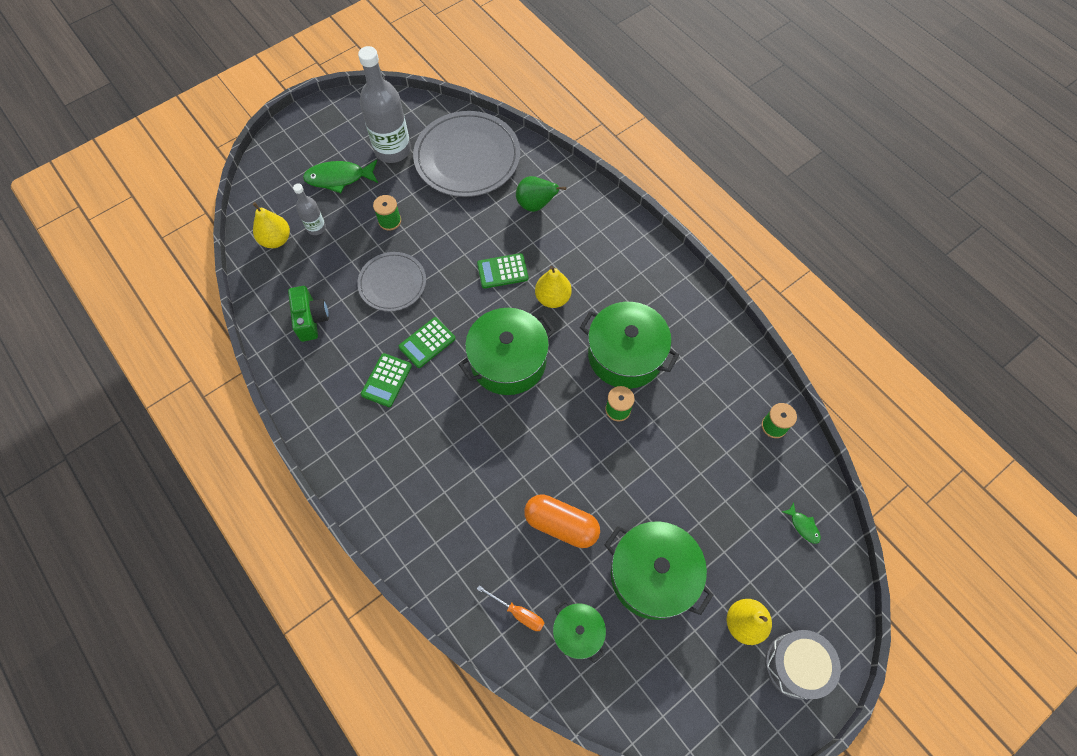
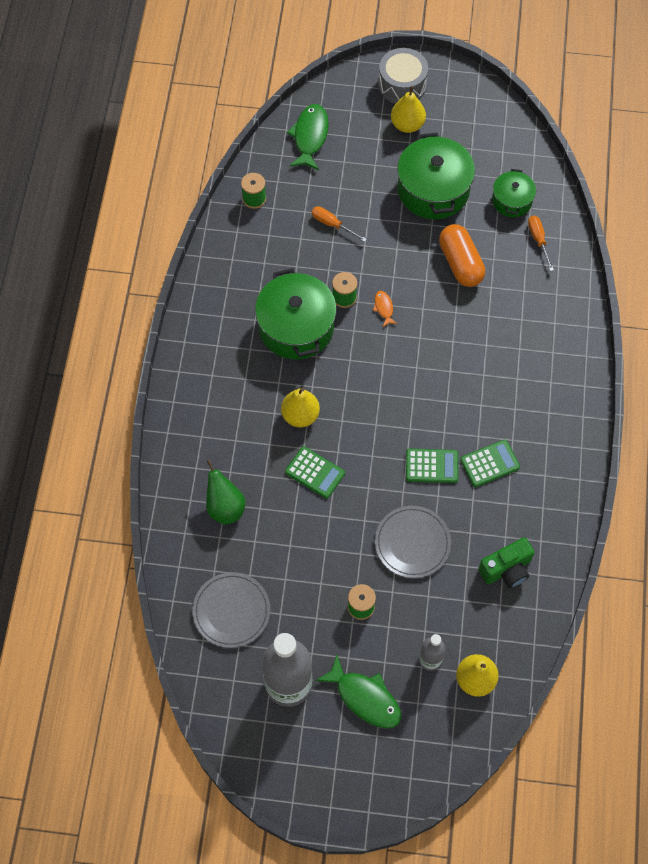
camera: 135 degrees left, 0 degrees up
green camera [288,286,329,342] -> green camera turned 150 degrees counterclockwise [478,537,535,588]
grey plate [413,111,520,197] -> grey plate [192,572,270,648], size x0.59
green pot [458,308,555,395] -> none
green fish [782,502,821,544] -> green fish [287,104,329,171], size x2.04
none -> orange screwdriver [312,206,367,242]
none -> orange fish [373,291,397,327]

